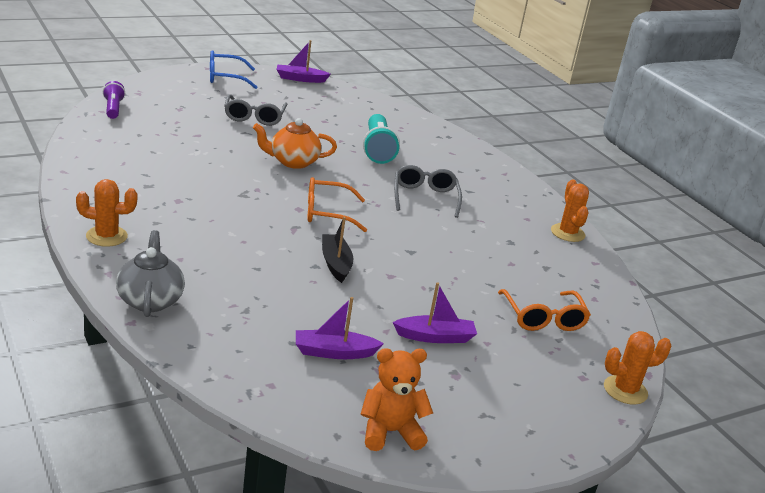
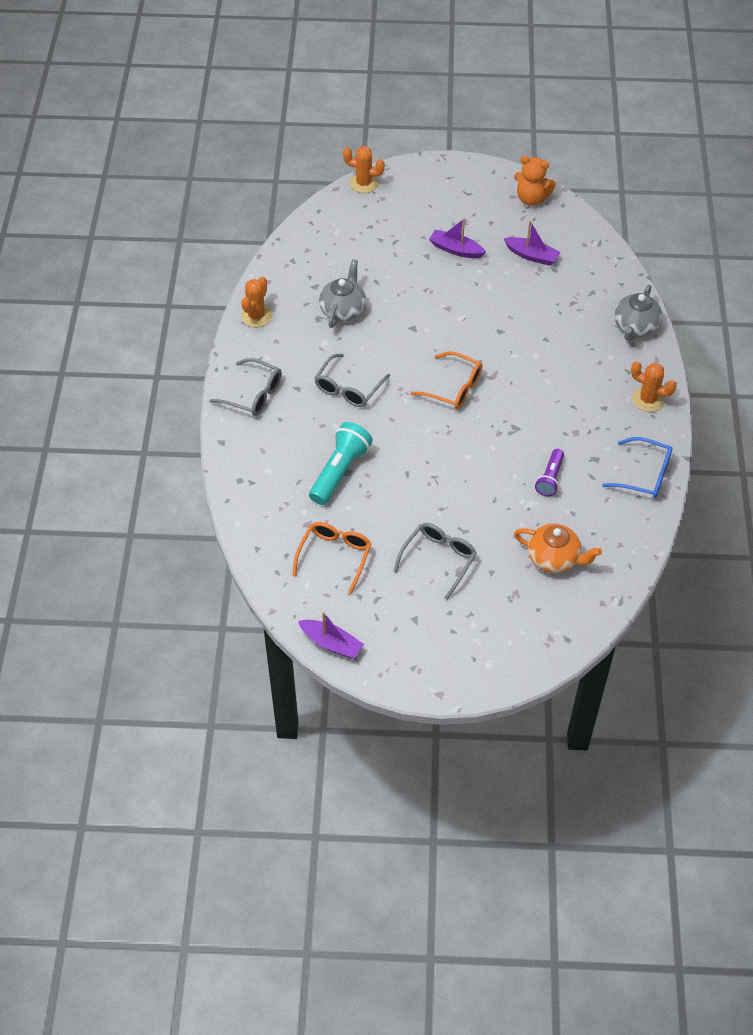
camera: 145 degrees left, 25 degrees up
purple flashlight [103,81,125,119] -> purple flashlight moved to [535,449,564,496]
blue glasses [210,50,257,89] -> blue glasses moved to [602,437,672,498]
orange teapot [253,118,337,169] -> orange teapot moved to [514,523,602,573]
black boat [322,217,353,283] -> none
orange glasses [498,289,591,331] -> orange glasses moved to [293,522,372,594]
none -> grey glasses [209,358,282,416]
none -> grey teapot [319,259,366,328]

